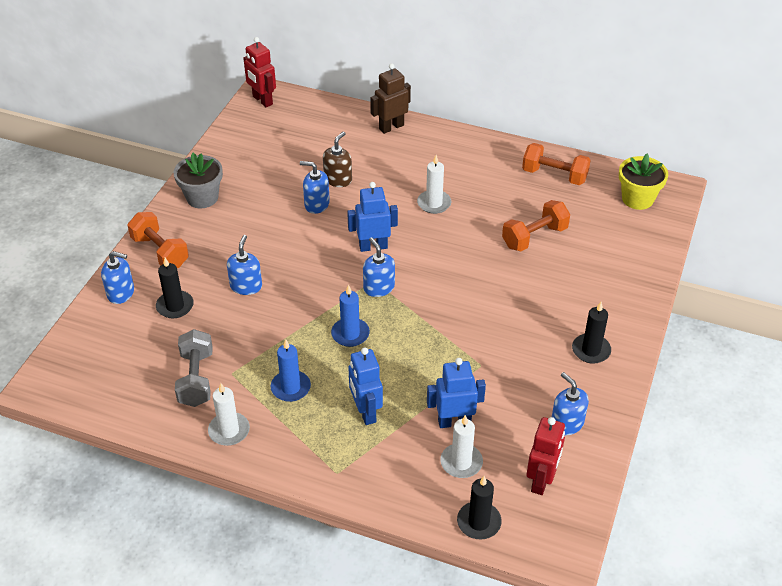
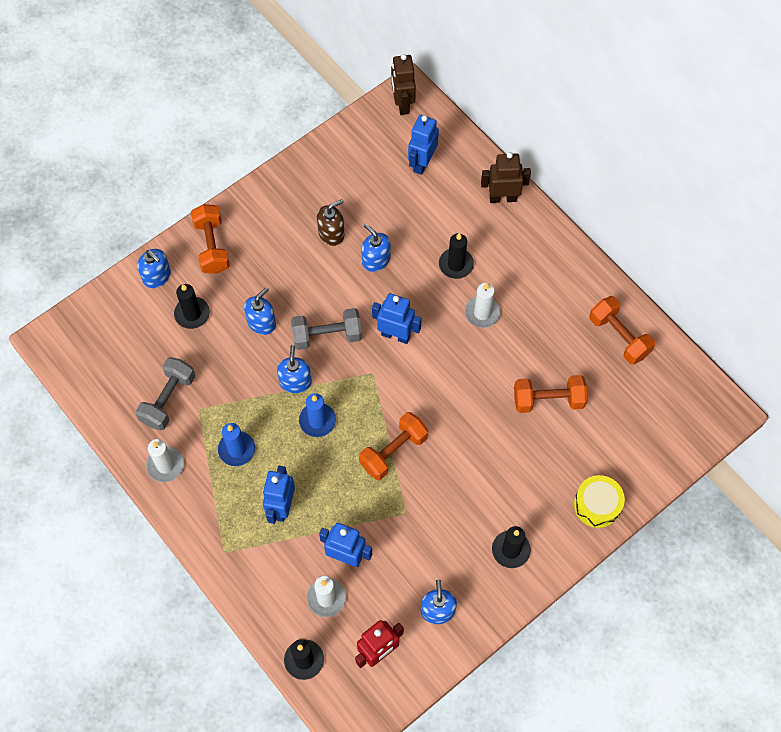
camera: 30 degrees right, 20 degrees up
grey flower pot [174,153,223,208] -> none
red robot [243,37,276,107] -> brown robot [391,54,416,115]
brown soap dispenser [323,132,352,187] -> brown soap dispenser moved to [317,199,345,246]
blue soap dispenser [363,237,395,297] -> blue soap dispenser moved to [277,345,312,393]
yellow flower pot [619,154,668,210] -> none
none -> grey dumbbell [291,308,362,350]
none -> orange dumbbell [359,412,428,480]
none -> blue robot [408,115,439,175]
none -> black candle [439,233,474,279]
none -> yellow drum [574,475,625,528]

